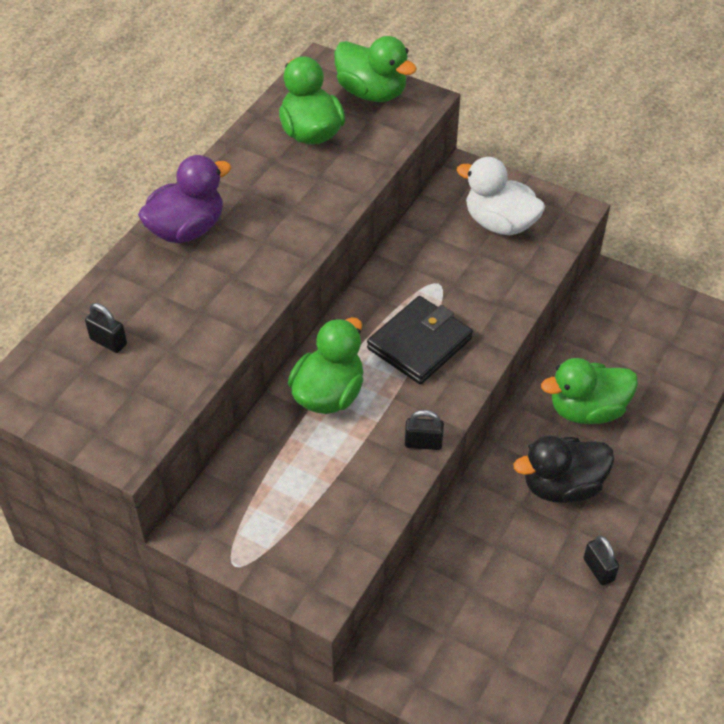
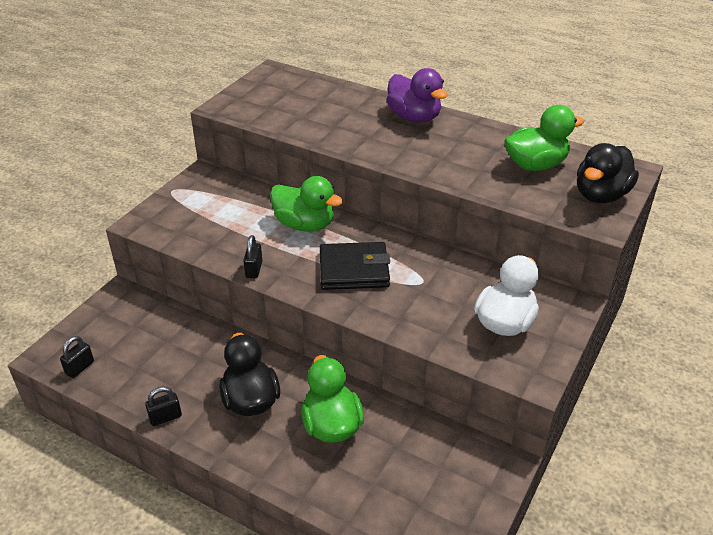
camera: 90 degrees right, 10 degrees down
black padlock [85,303,127,353] -> black padlock moved to [60,336,94,378]
green duck [334,36,417,102] -> black duck [577,143,639,203]
black wallet [367,296,473,384] -> black wallet turned 45 degrees counterclockwise [320,242,390,290]

